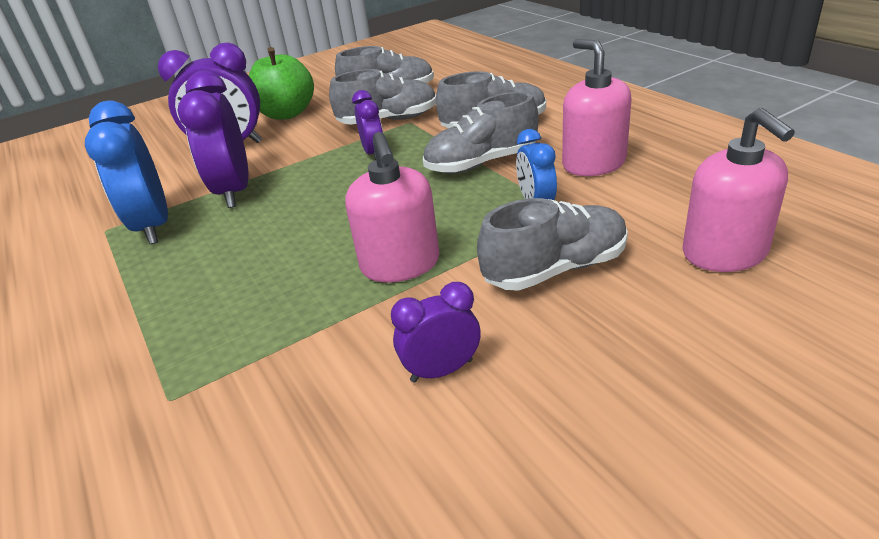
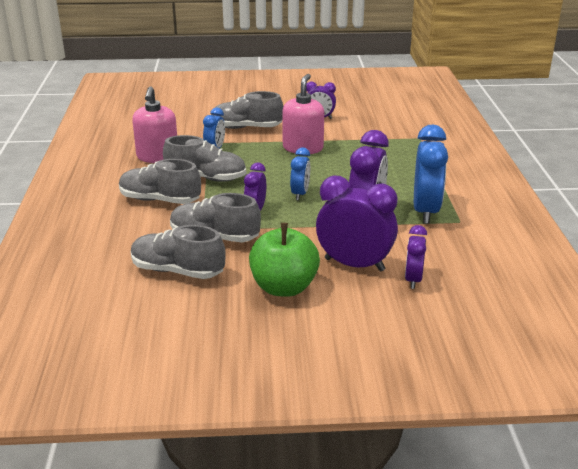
camera: 155 degrees left, 5 degrees down
pink soap dispenser [683,108,795,272] -> none
none -> blue clock [290,147,310,200]
none -> purple clock [405,225,427,289]

